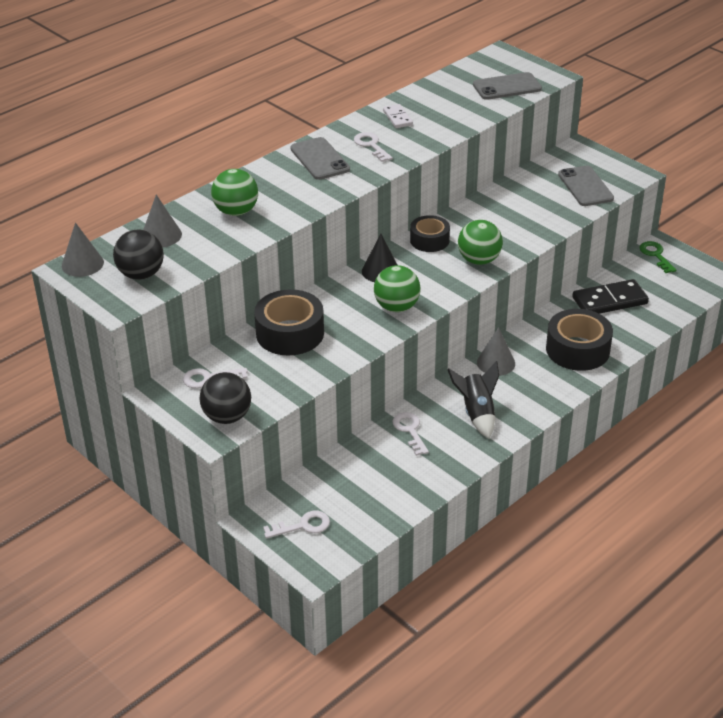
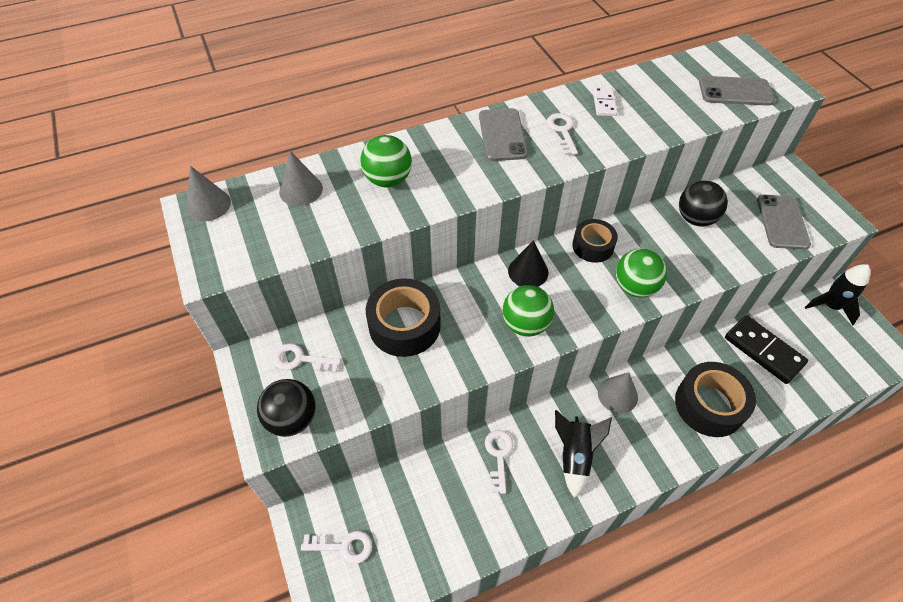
camera: 20 degrees right, 15 degrees up
black ball [113,230,164,280] -> black ball moved to [679,181,728,226]
black domino [572,279,649,314] -> black domino turned 45 degrees clockwise [725,315,808,384]
green key [639,241,676,273] -> black rocket [805,264,871,325]

